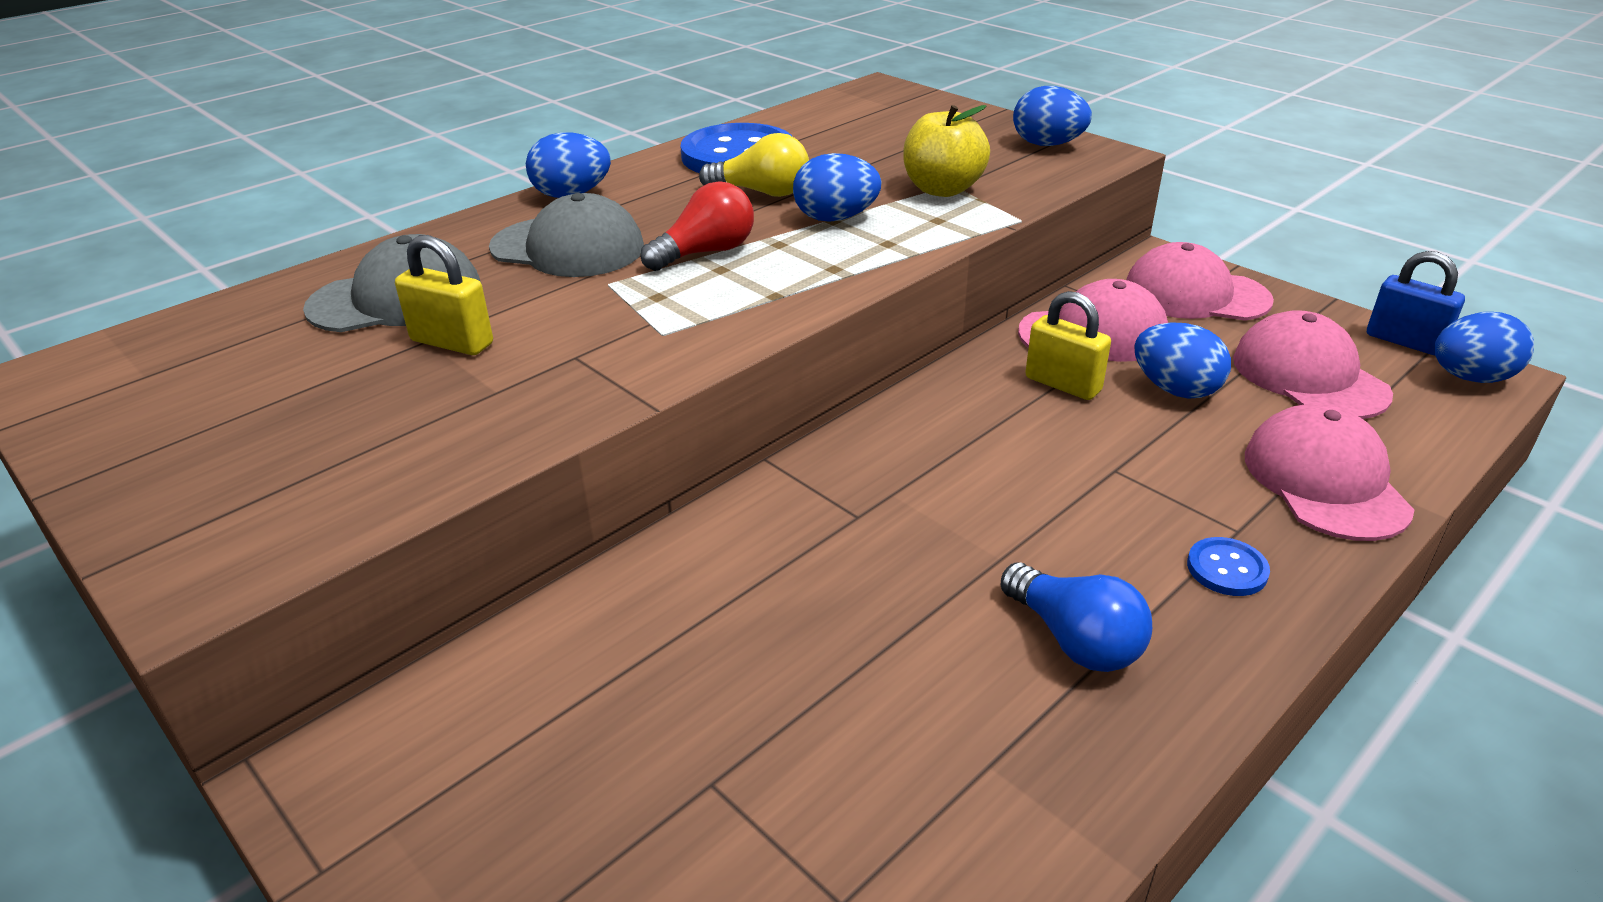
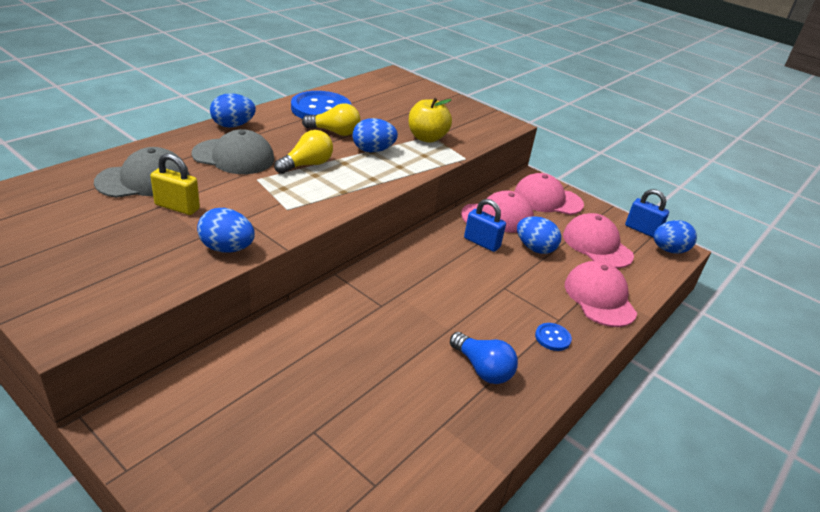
camera: 10 degrees left, 0 degrees up
red light bulb [641,182,754,271] -> yellow light bulb [274,130,333,174]
blue egg [1013,86,1092,146] -> blue egg moved to [197,208,255,253]
yellow padlock [1025,291,1111,400] -> blue padlock [464,199,506,252]

